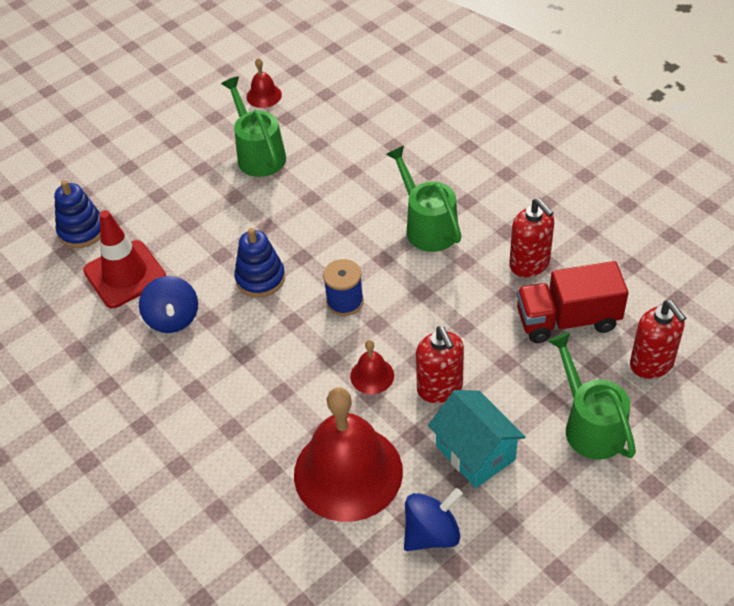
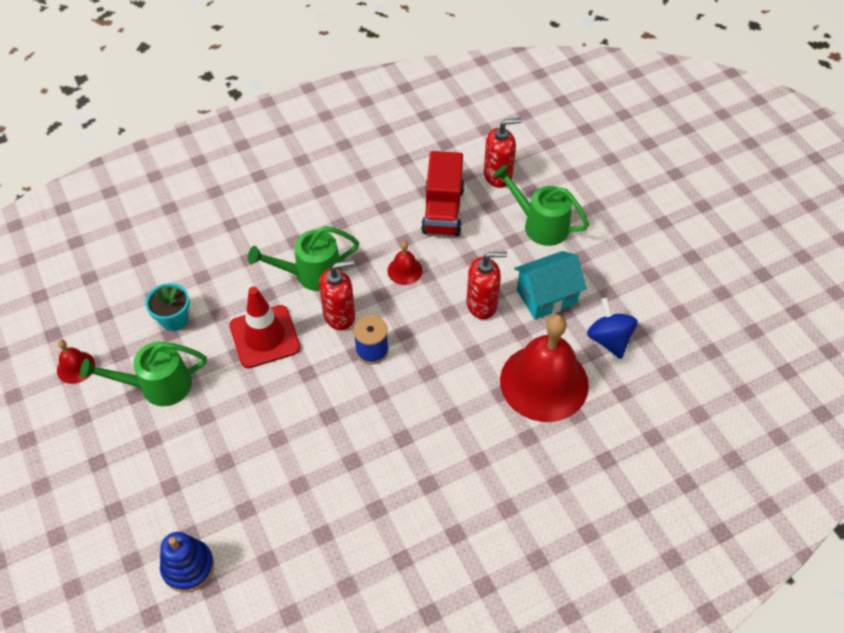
camera: 80 degrees left, 5 degrees up
red traffic cone [83,210,166,308] -> red traffic cone moved to [230,287,301,368]
blue spinning top [139,276,198,333] -> none
blue stacking toy [234,228,285,297] -> none
red bell [350,340,394,394] -> red bell moved to [387,241,423,285]
red soap dispenser [509,198,554,277] -> red soap dispenser moved to [319,259,355,330]
green watering can [548,332,636,460] -> green watering can turned 45 degrees clockwise [493,165,589,246]
none -> turquoise flower pot [145,283,190,331]

